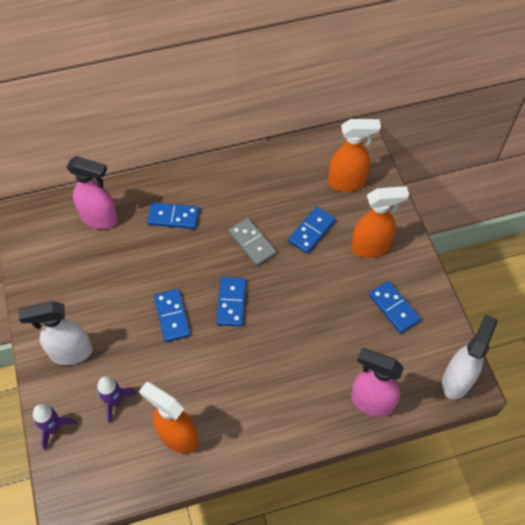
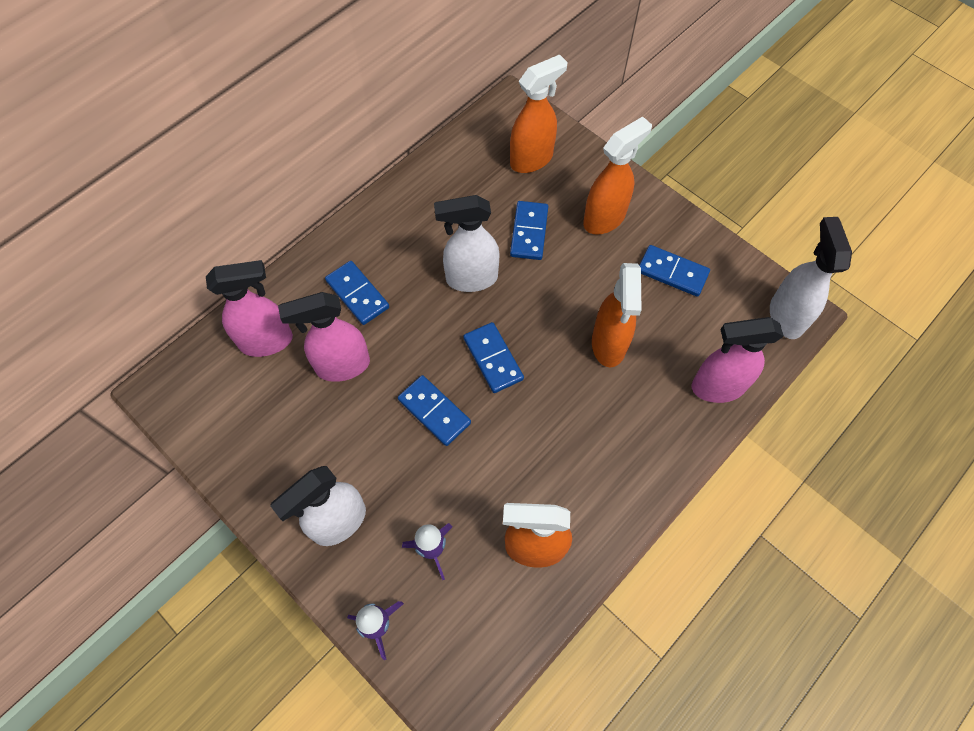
camera: 30 degrees left, 5 degrees up
blue domino [147,202,199,229] -> blue domino turned 75 degrees clockwise [325,261,389,325]
grey domino [229,218,277,266] -> white spray bottle [434,195,500,292]
none -> pink spray bottle [278,292,370,382]
none -> orange spray bottle [592,263,642,367]

